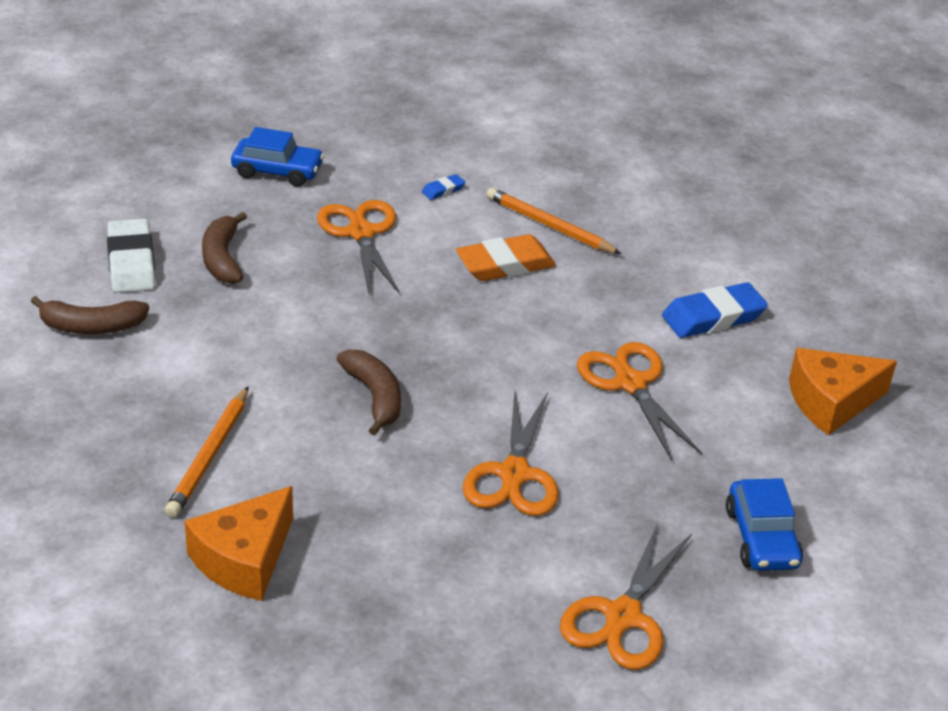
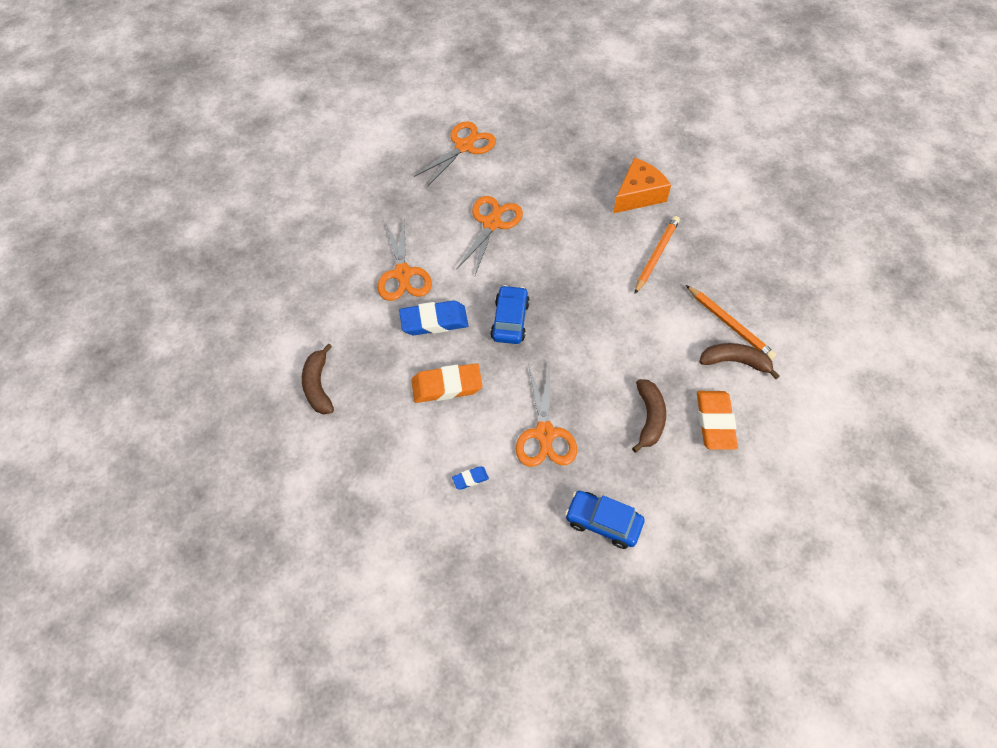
camera: 165 degrees left, 20 degrees up
white eraser [107,218,155,293] -> orange eraser [697,391,738,450]
brown banana [337,349,401,436] -> brown banana moved to [302,343,334,414]
orange pencil [486,188,622,254] -> orange pencil moved to [686,285,776,360]
blue eraser [662,282,768,338] -> blue eraser moved to [399,301,468,335]
blue car [726,478,803,571] -> blue car moved to [490,285,530,344]
orange cheese [789,348,897,435] -> none

